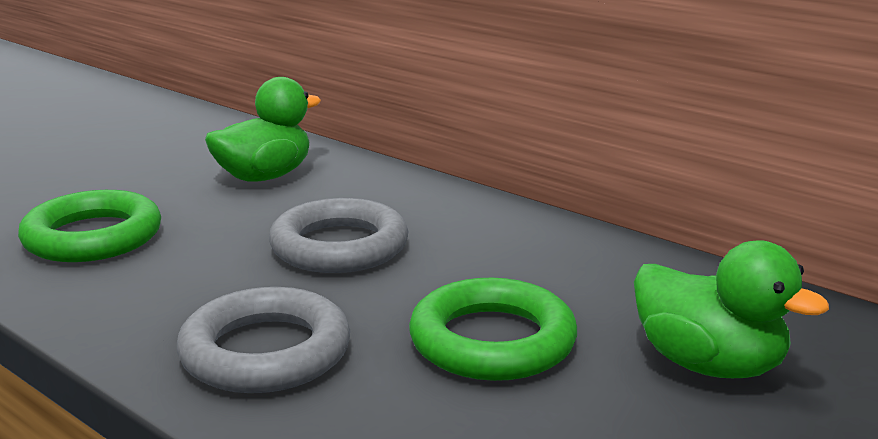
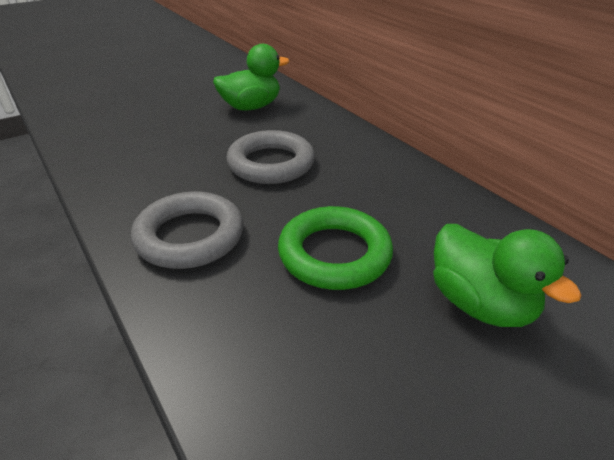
camera: 15 degrees right, 15 degrees up
green ring [18,190,161,262] -> none

